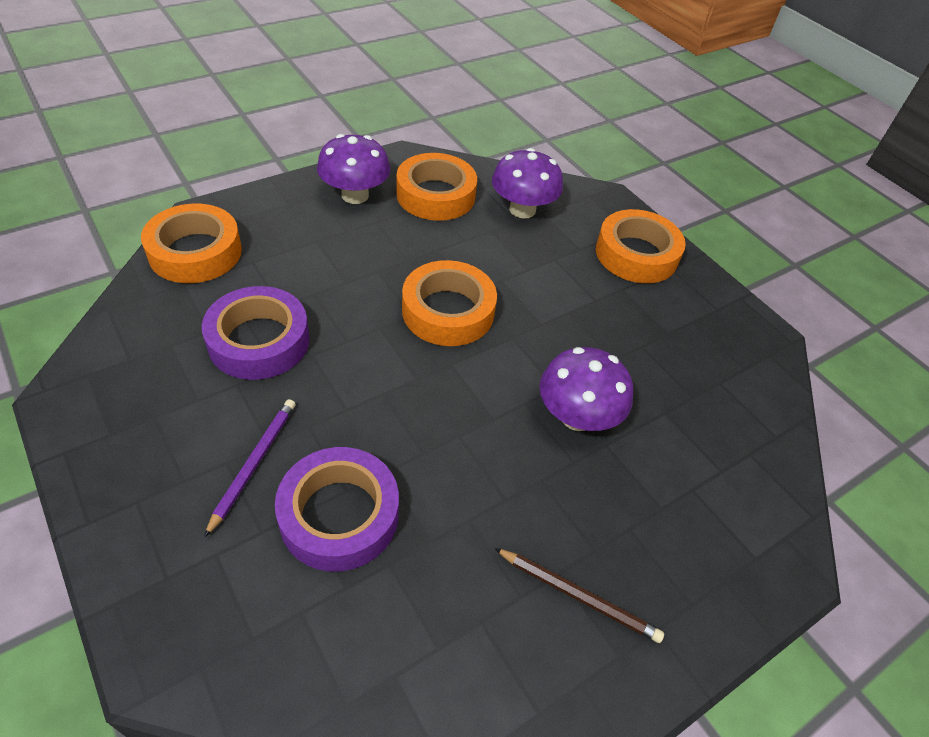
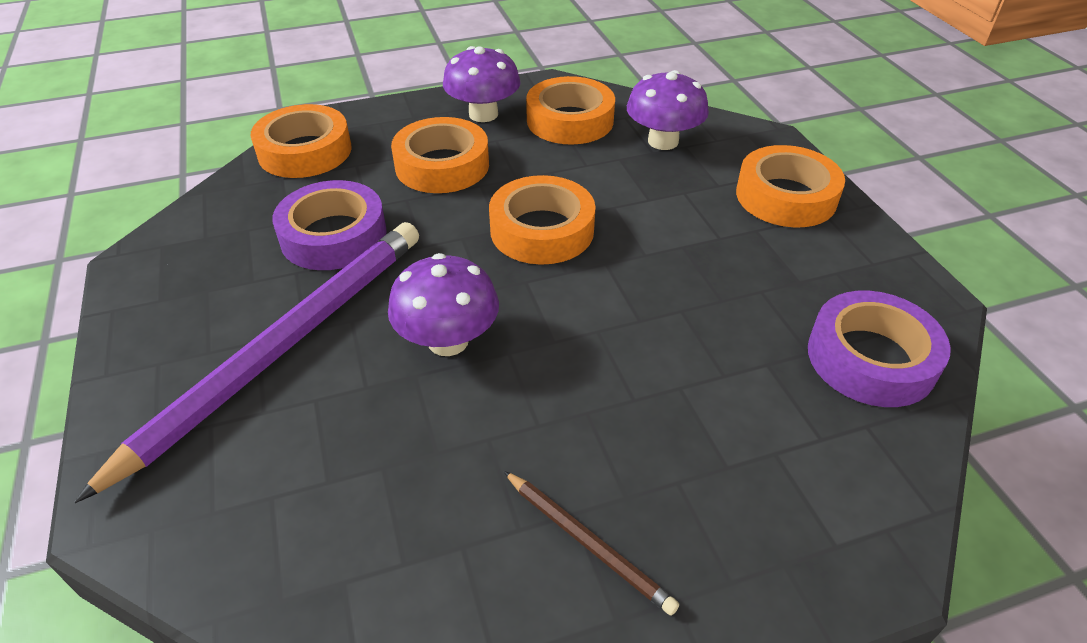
camera: 20 degrees right, 5 degrees down
purple pencil [204,399,296,538] -> purple pencil [74,222,419,503], size x2.35
purple tape [275,447,399,572] -> purple tape moved to [808,291,951,407]
purple mushroom [539,347,633,431] -> purple mushroom moved to [388,253,499,356]
none -> orange tape [391,117,489,193]

